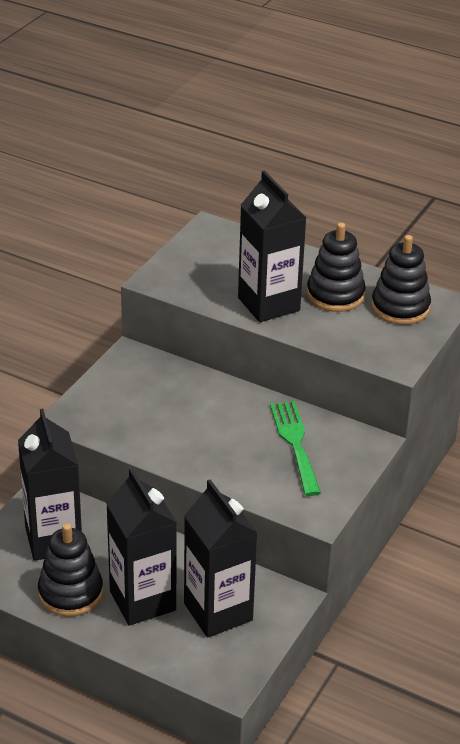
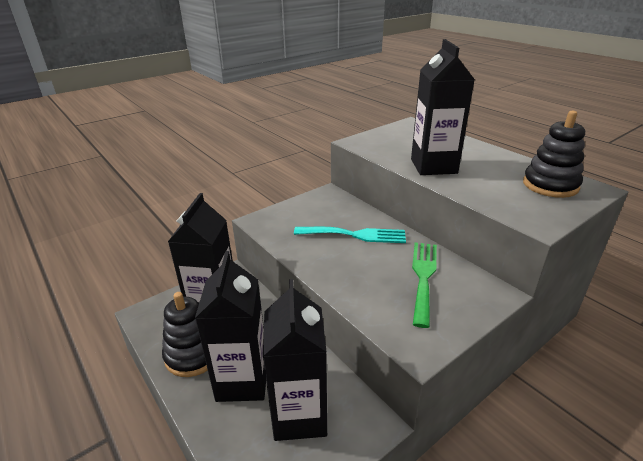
camera: 25 degrees right, 5 degrees down
black stacking toy [307,223,366,312] -> none
none -> turquoise fork [294,227,406,243]

